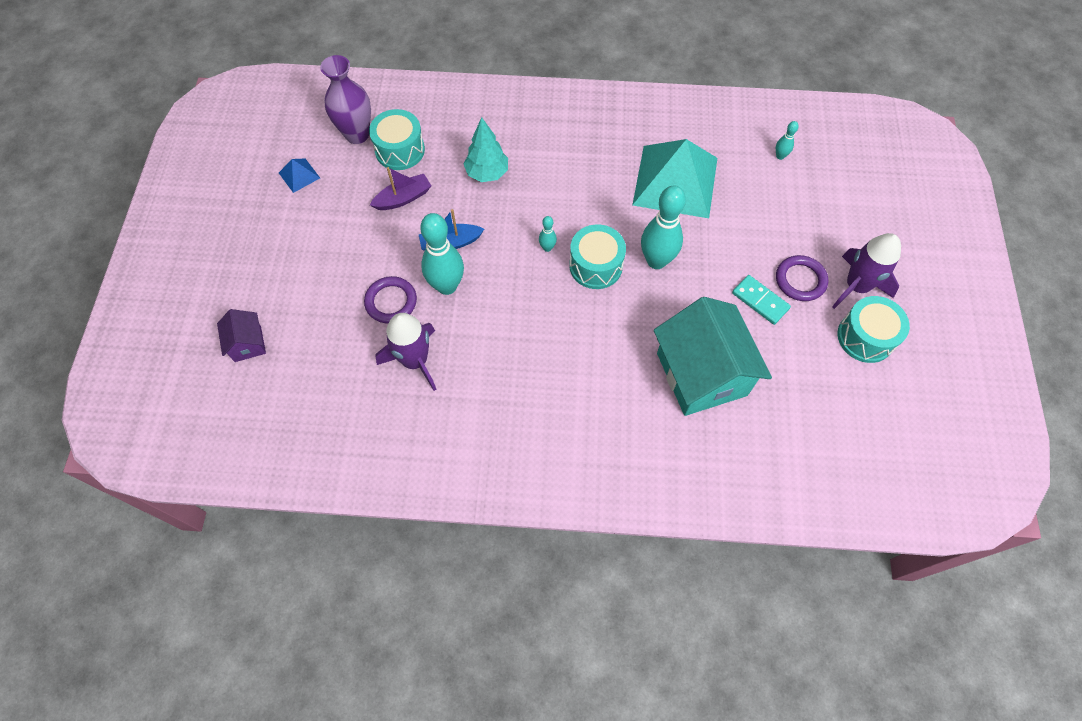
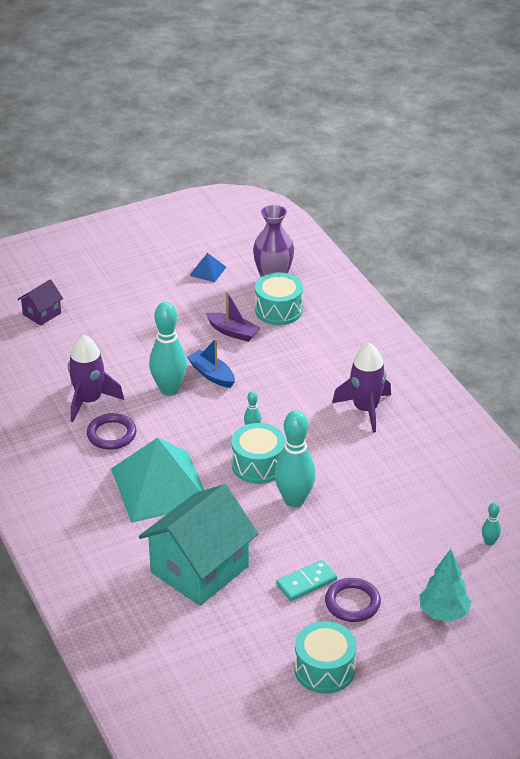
camera: 60 degrees right, 25 degrees down
purple ring [364,276,417,324] -> purple ring moved to [87,413,137,450]
turquoise tree [464,117,508,182] -> turquoise tree moved to [419,549,471,622]
turquoise pyramid [632,139,717,218] -> turquoise pyramid moved to [111,438,204,523]
turquoise domino [732,275,791,325] -> turquoise domino turned 45 degrees clockwise [276,560,337,601]
purple rocket [832,233,901,309] -> purple rocket moved to [332,343,391,433]

